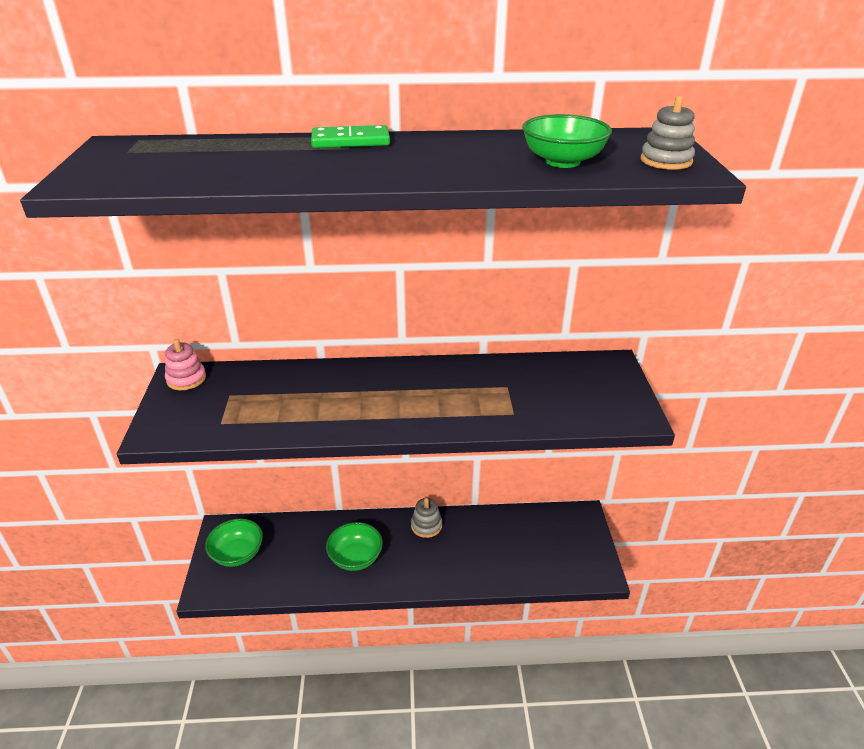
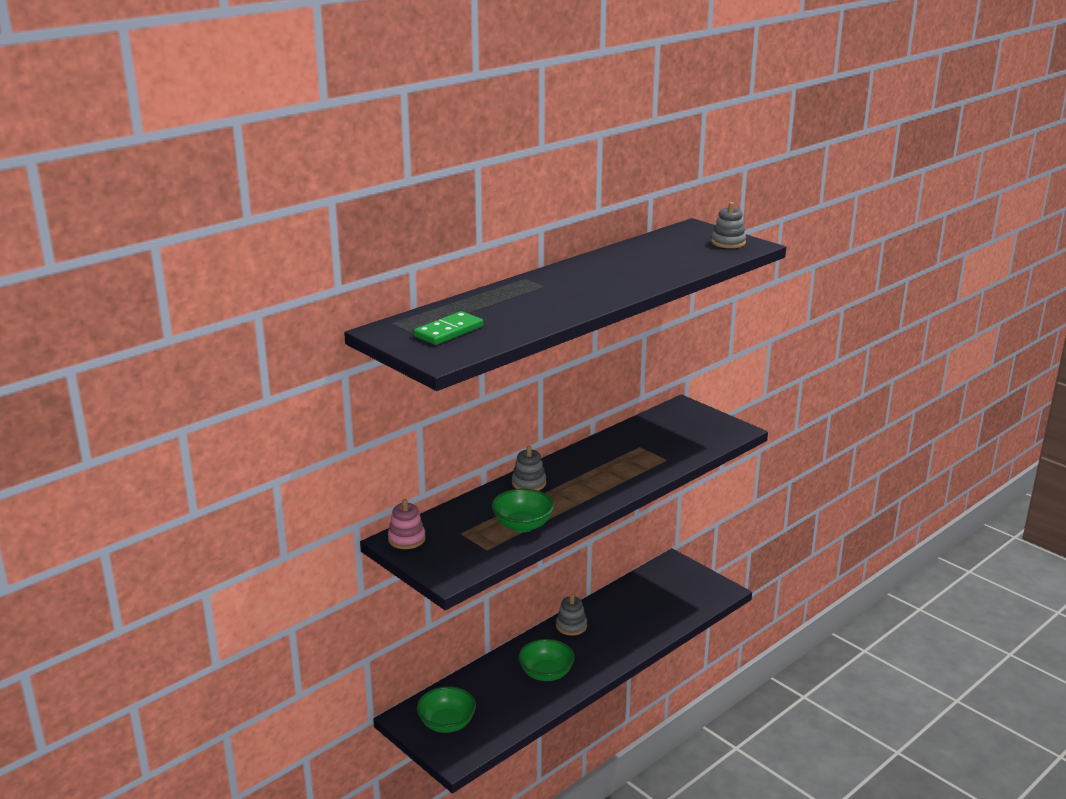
camera: 40 degrees left, 10 degrees down
green domino [311,125,390,148] -> green domino moved to [414,311,483,345]
green bowl [522,114,612,168] -> green bowl moved to [492,488,554,532]
none -> grey stacking toy [512,446,546,491]

